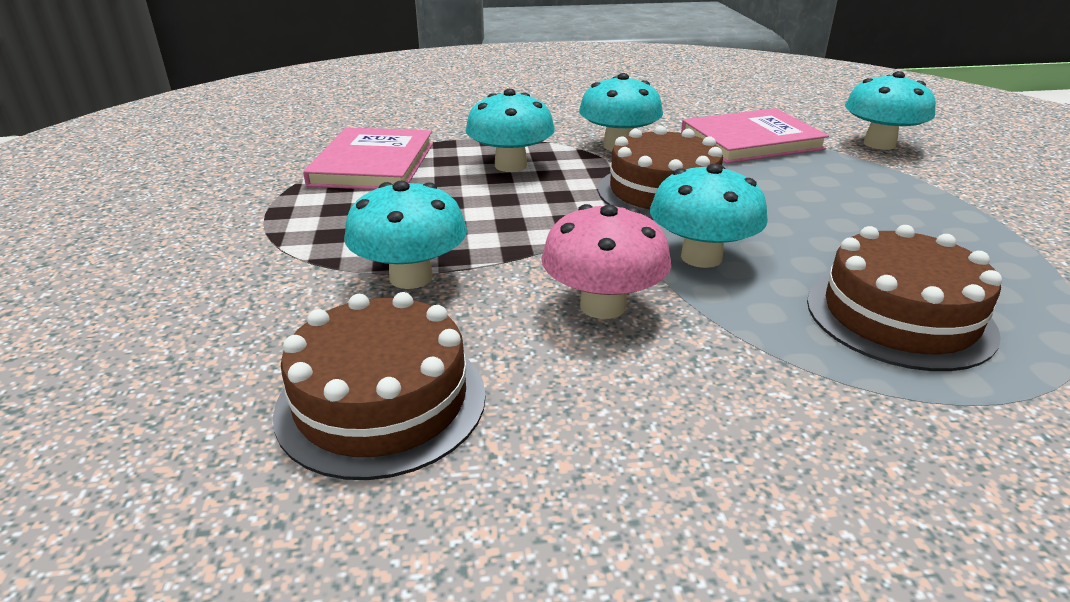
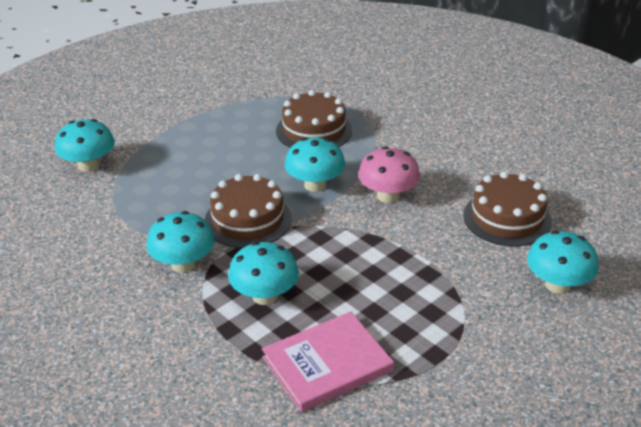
camera: 125 degrees left, 5 degrees up
turquoise mushroom [344,180,467,289] -> turquoise mushroom moved to [527,231,599,294]
pink book [681,108,829,163] -> none

